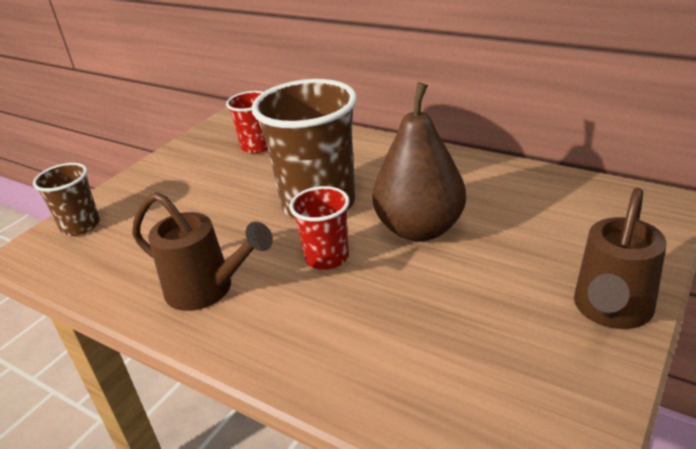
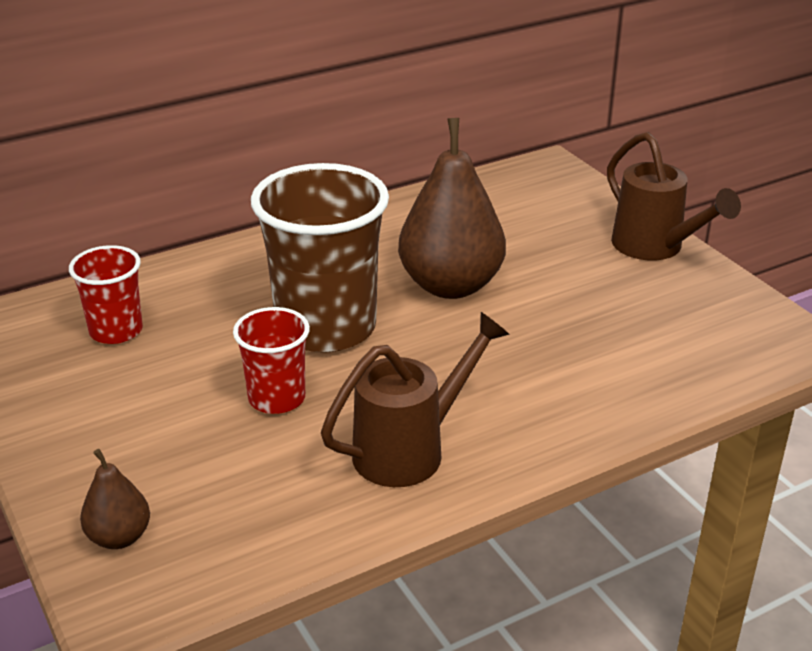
camera: 65 degrees left, 0 degrees up
brown cup [33,163,100,235] -> brown pear [80,449,150,549]
red cup [290,186,350,270] -> red cup moved to [233,307,310,414]

